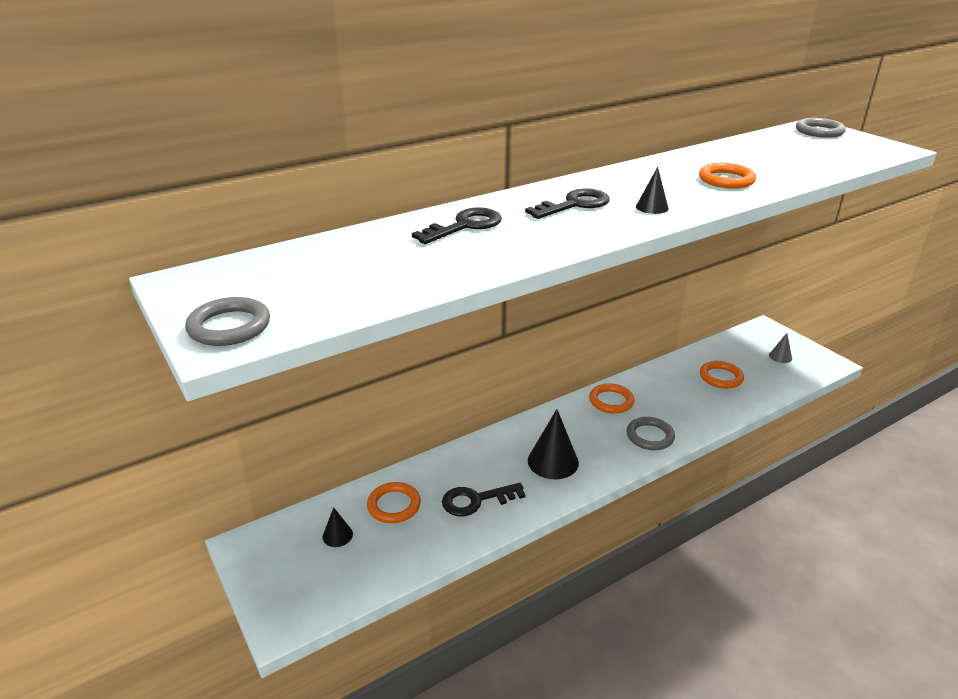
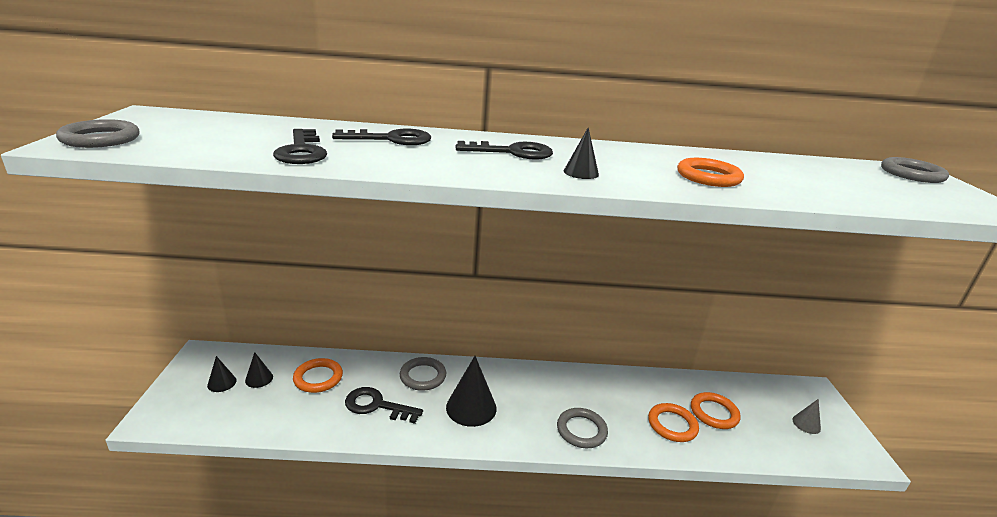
camera: 30 degrees right, 5 degrees down
orange ring [589,383,634,414] -> orange ring moved to [648,403,699,442]
none -> black cone [207,356,237,392]
none -> black key [273,129,327,164]
none -> grey ring [400,357,446,391]

